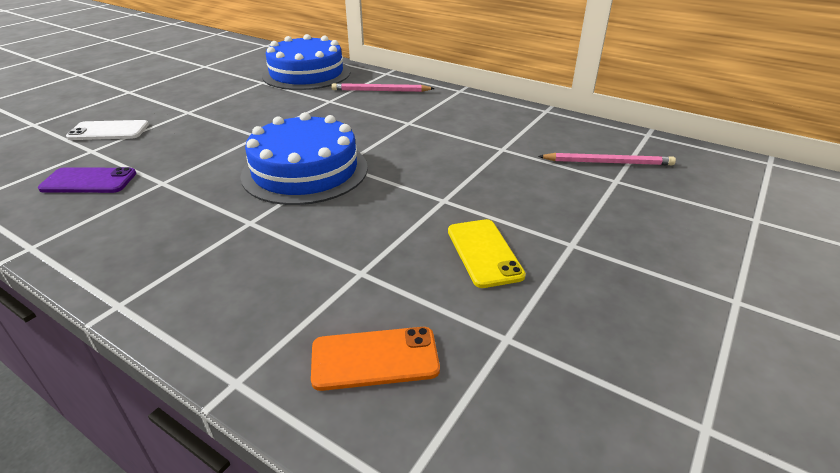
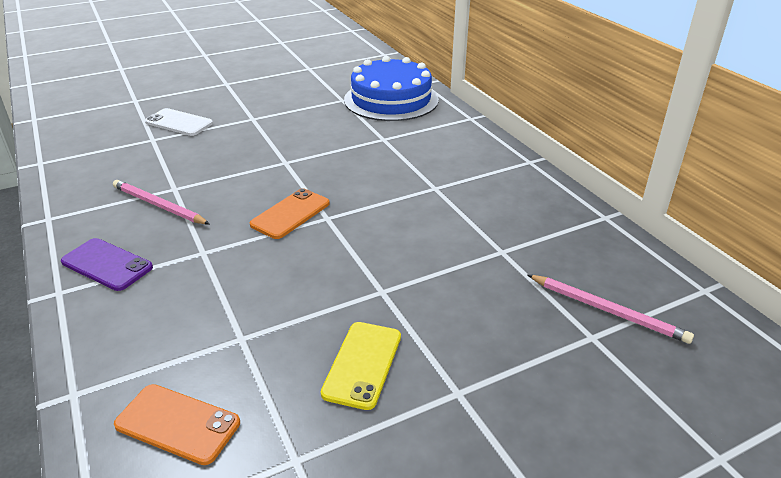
camera: 30 degrees right, 0 degrees up
purple phone [38,167,136,193] -> purple phone moved to [61,238,153,291]
blue cake [240,112,368,205] -> orange phone [250,188,330,239]
pink pencil [331,83,435,92] -> pink pencil moved to [113,180,210,224]

